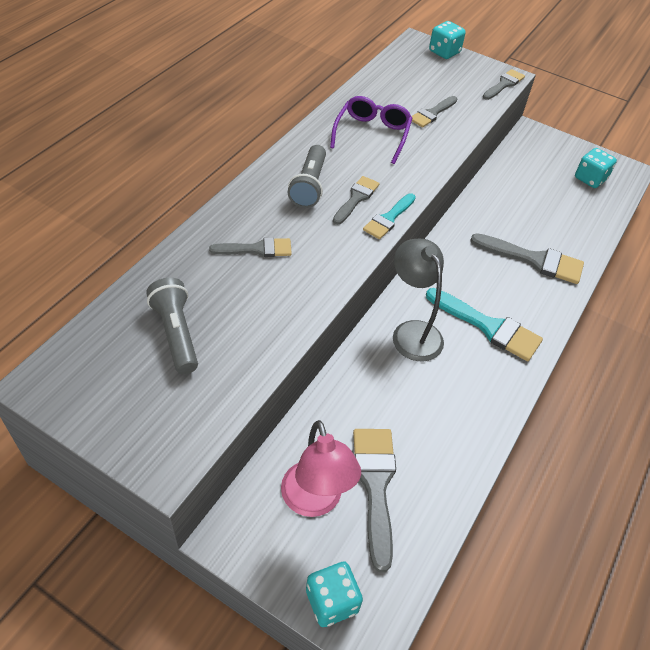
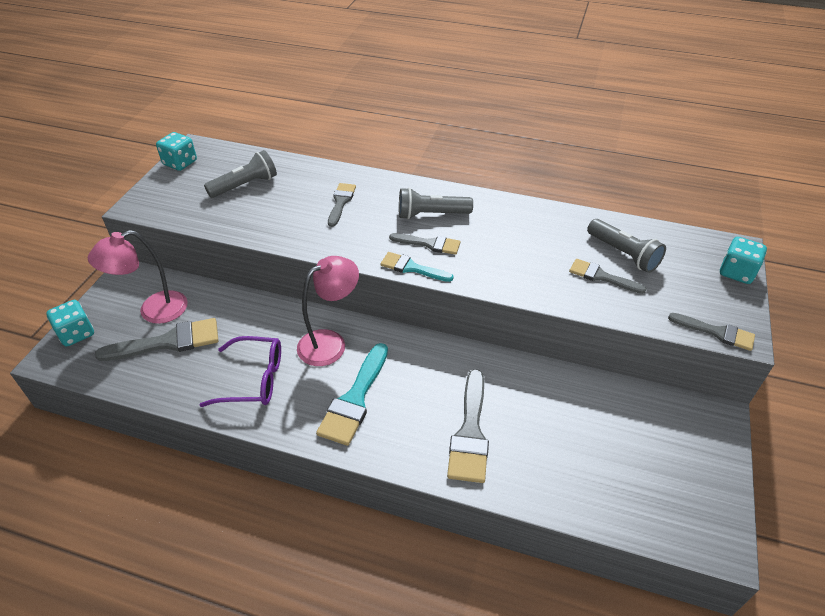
camera: 80 degrees right, 5 degrees down
grey brush [209,237,292,257] -> grey brush turned 150 degrees counterclockwise [328,183,356,227]
purple glasses [330,96,412,164] -> purple glasses moved to [200,336,281,407]
grey lamp [393,239,444,361] -> pink lamp [297,256,359,366]
turquoise dice [575,148,617,188] -> turquoise dice moved to [156,132,197,171]
none -> grey flashlight [587,219,666,273]

